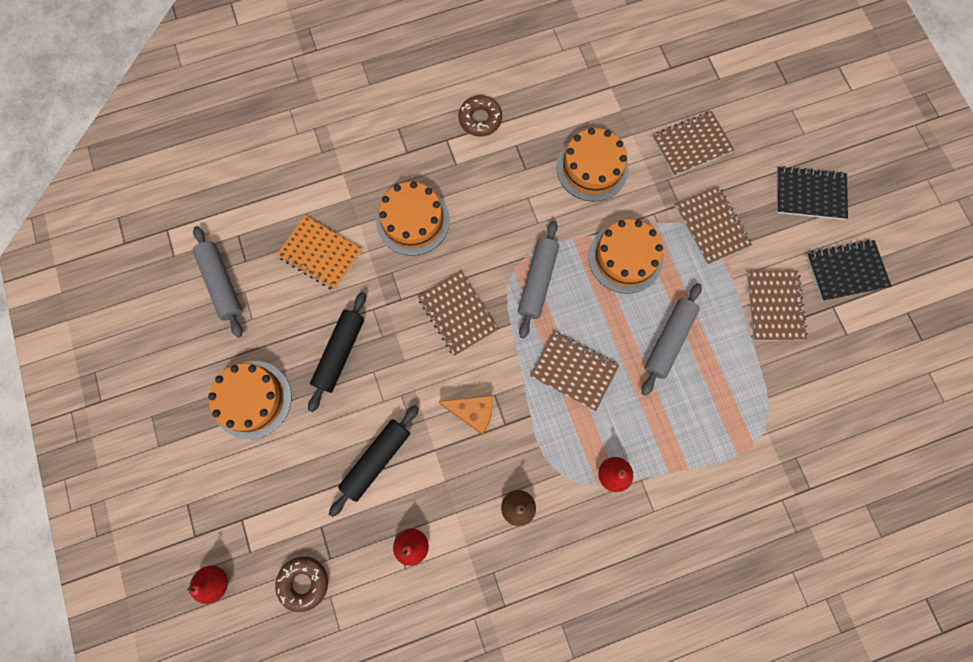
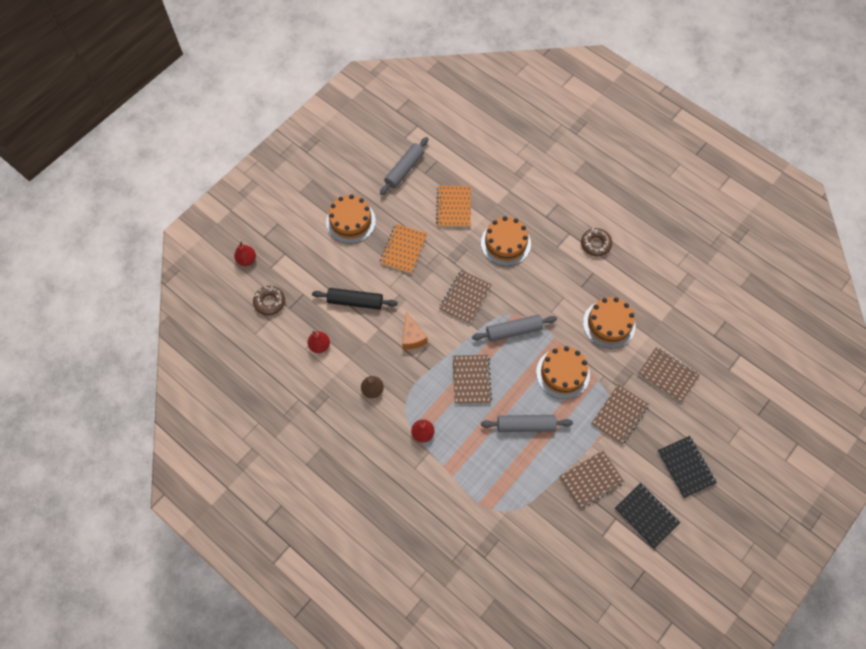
camera: 60 degrees right, 10 degrees down
black rolling pin [308,292,366,412] -> orange notebook [380,224,427,274]

